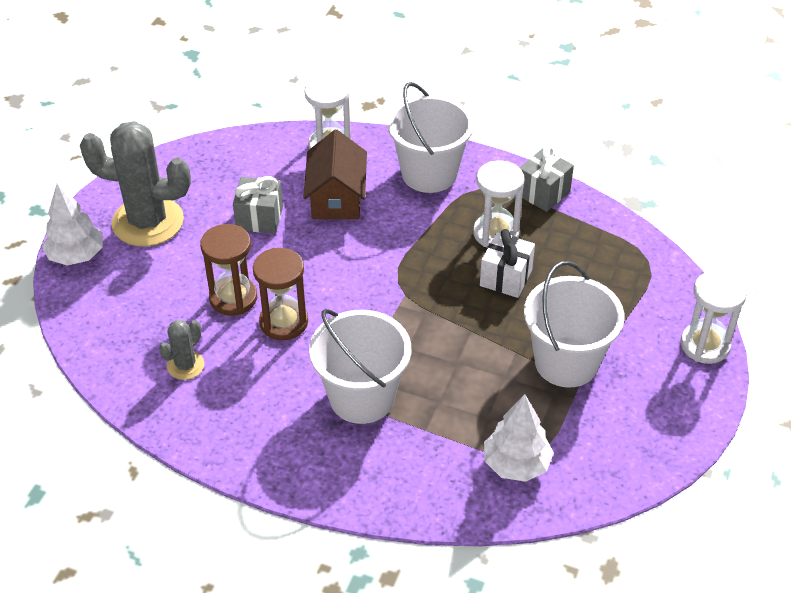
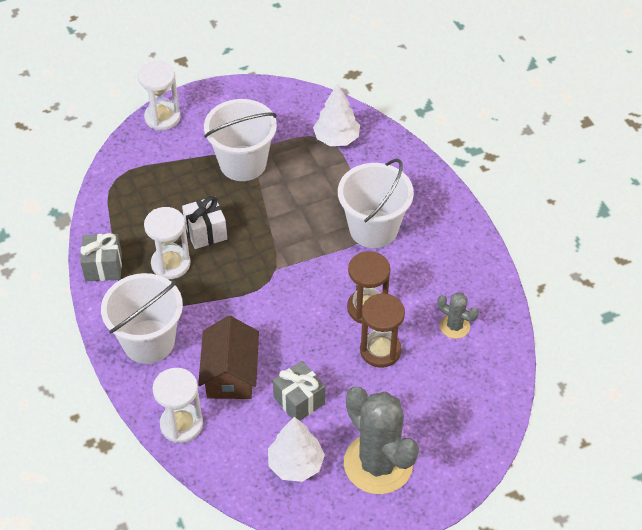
camera: 135 degrees left, 5 degrees up
white tree [42,183,103,266] -> white tree moved to [268,417,325,482]
grey cactus [159,320,204,380] -> grey cactus turned 45 degrees clockwise [437,292,479,339]
brown house [303,130,367,219] -> brown house turned 45 degrees counterclockwise [198,316,259,399]

